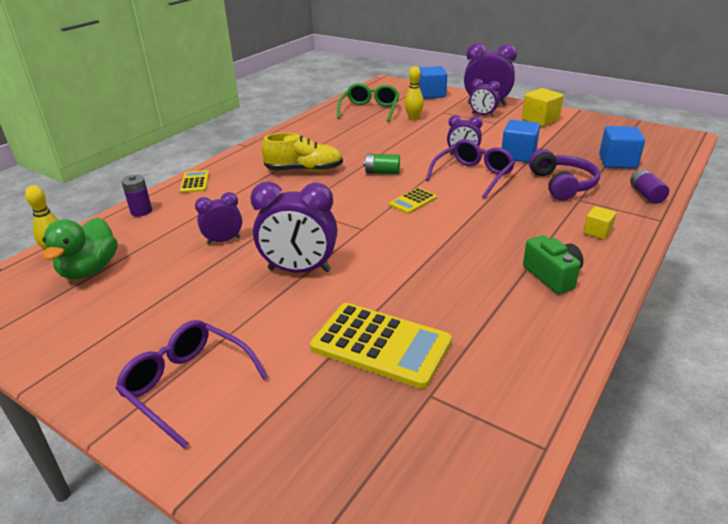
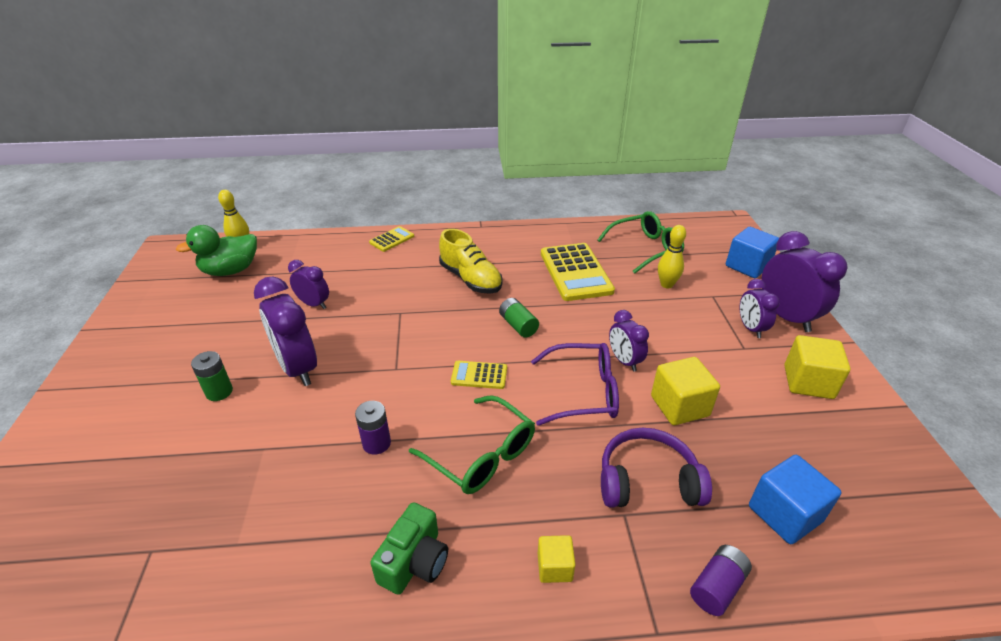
camera: 50 degrees right, 5 degrees up
purple glasses [115,320,268,449] -> none
purple battery [121,175,152,217] -> purple battery moved to [355,401,391,455]
yellow calculator [310,303,452,389] -> yellow calculator moved to [541,243,615,301]
blue cube [502,120,540,163] -> yellow cube [651,357,720,425]
purple headphones [529,149,600,201] -> purple headphones turned 135 degrees counterclockwise [601,428,712,508]
none -> green battery [191,351,233,401]
none -> green glasses [409,395,535,494]

